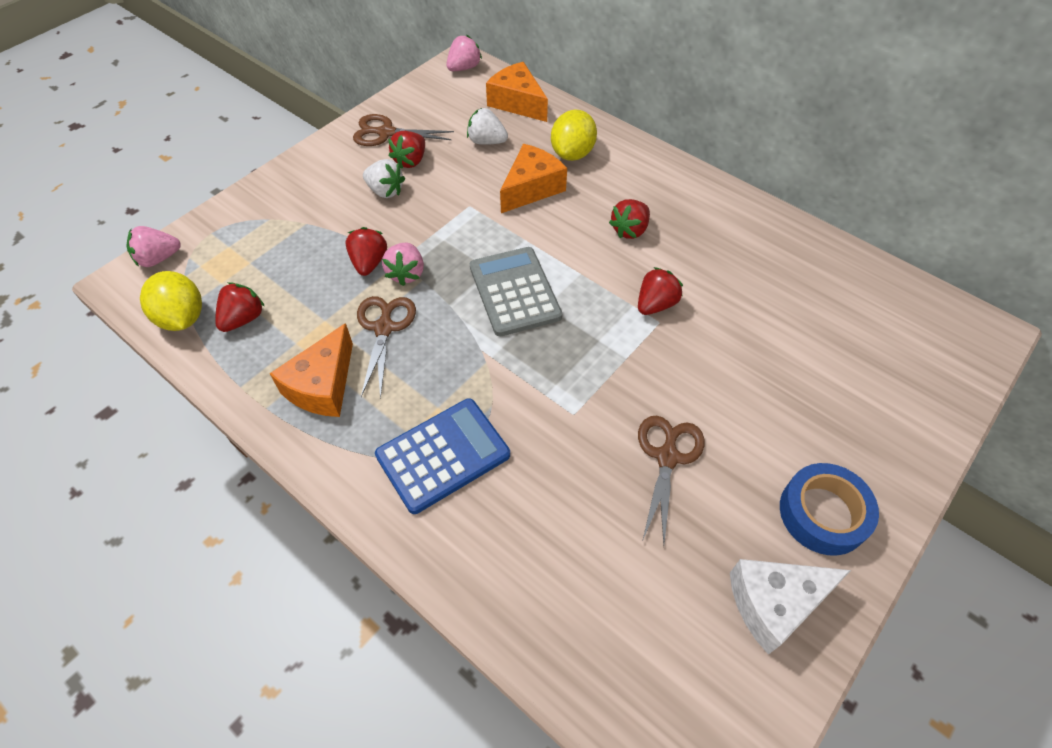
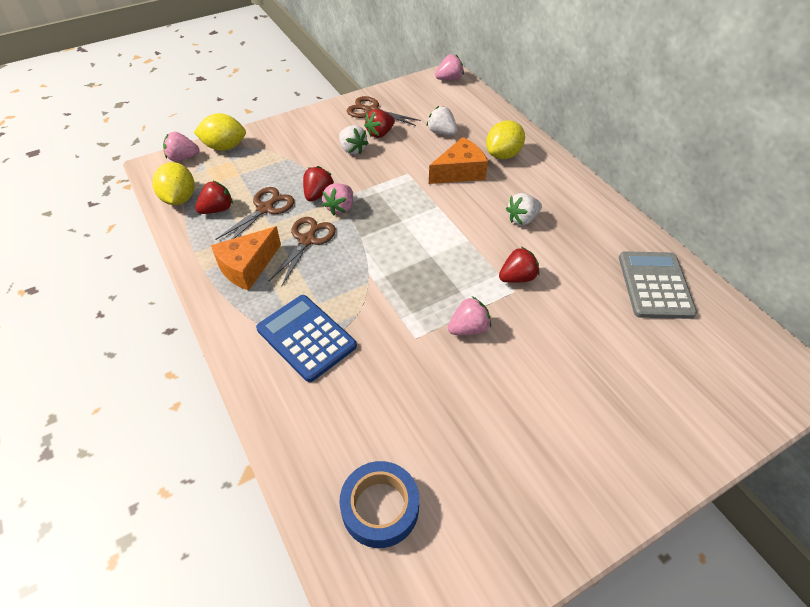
camera: 20 degrees right, 5 degrees down
blue calculator [375,398,510,514] -> blue calculator turned 120 degrees counterclockwise [256,295,357,382]
grey calculator [470,247,562,337] -> grey calculator moved to [619,251,697,319]
orange cheese [486,62,548,122] -> none
red strawberry [609,199,650,239] -> white strawberry [506,193,542,225]
brown scissors [638,416,705,545] -> brown scissors moved to [215,187,294,240]
white cheese [730,559,851,655] -> none
blue tape [780,463,879,556] -> blue tape moved to [339,461,419,548]
none -> yellow lemon [194,113,246,151]
none -> pink strawberry [448,296,491,335]

